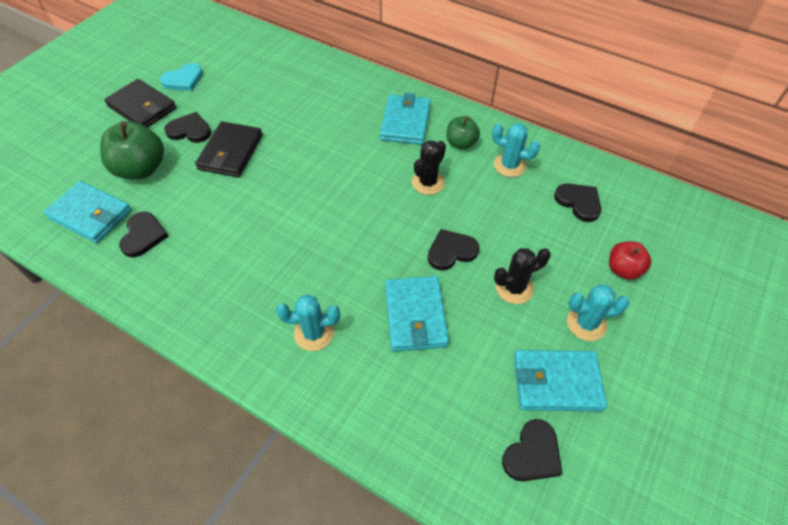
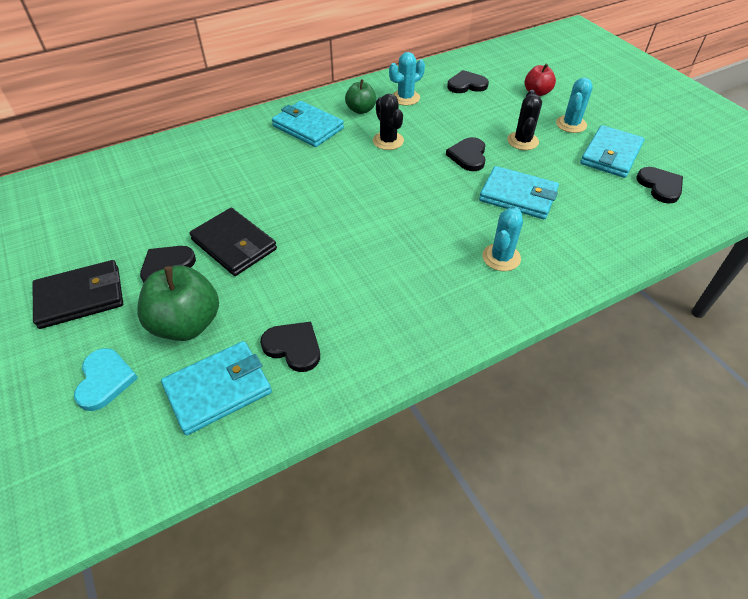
camera: 60 degrees left, 5 degrees down
turquoise heart [160,63,203,91] -> turquoise heart moved to [74,348,138,411]

